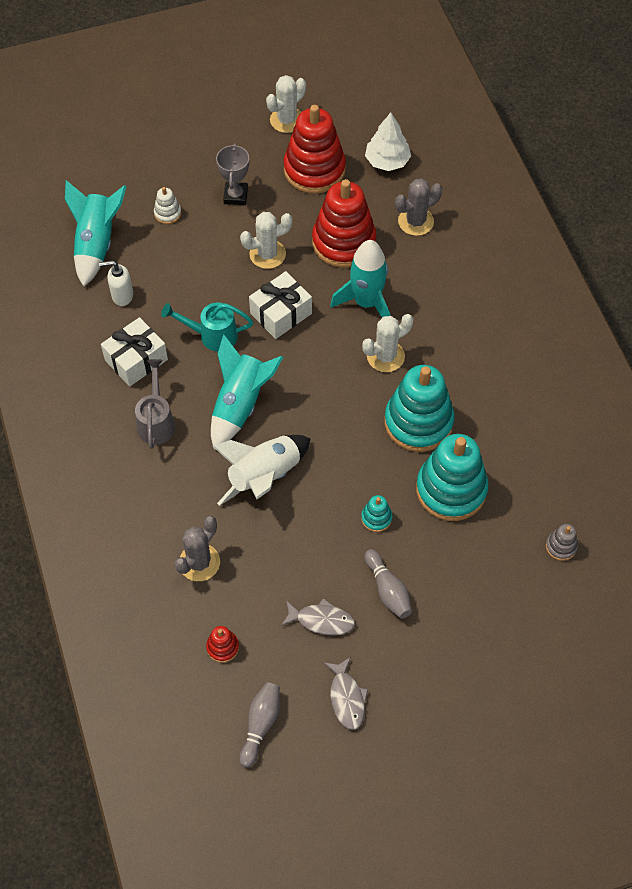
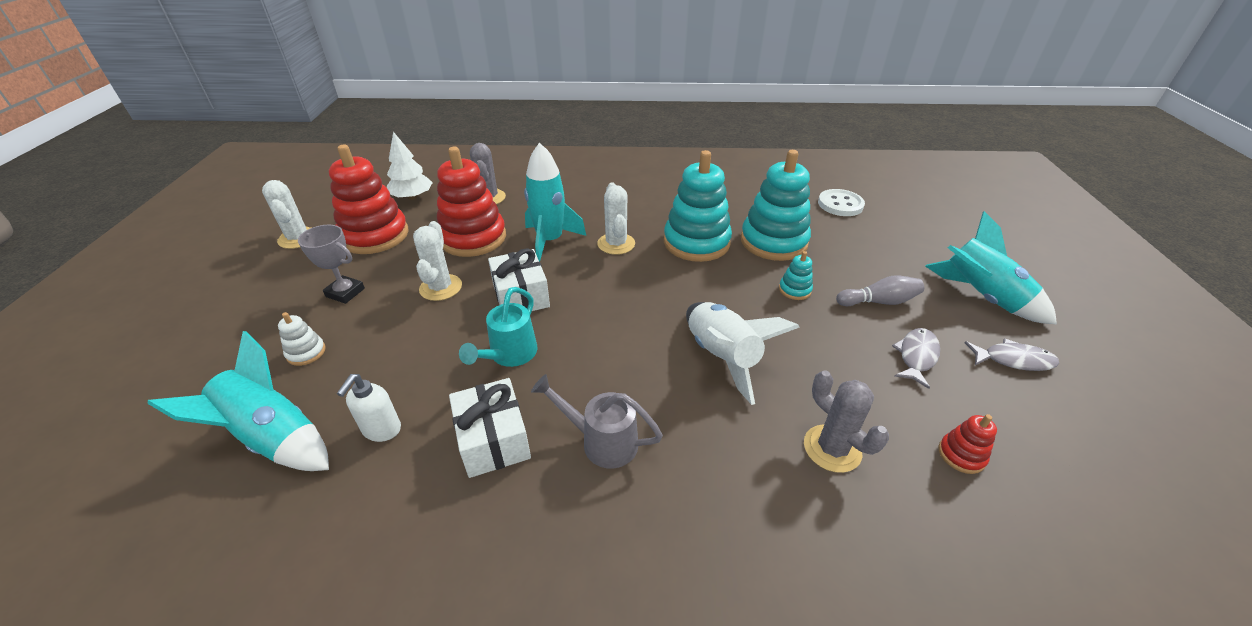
camera: 70 degrees left, 20 degrees down
turquoise rocket [211,334,283,450] -> turquoise rocket moved to [925,211,1057,324]
grey bowling pin [239,682,280,768] -> none
grey stacking toy [546,524,578,561] -> white button [818,189,865,216]

